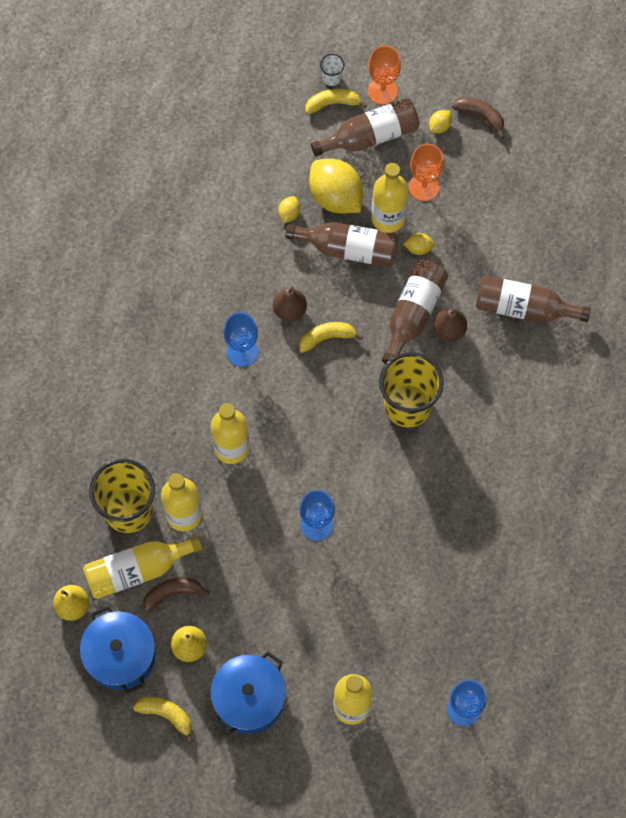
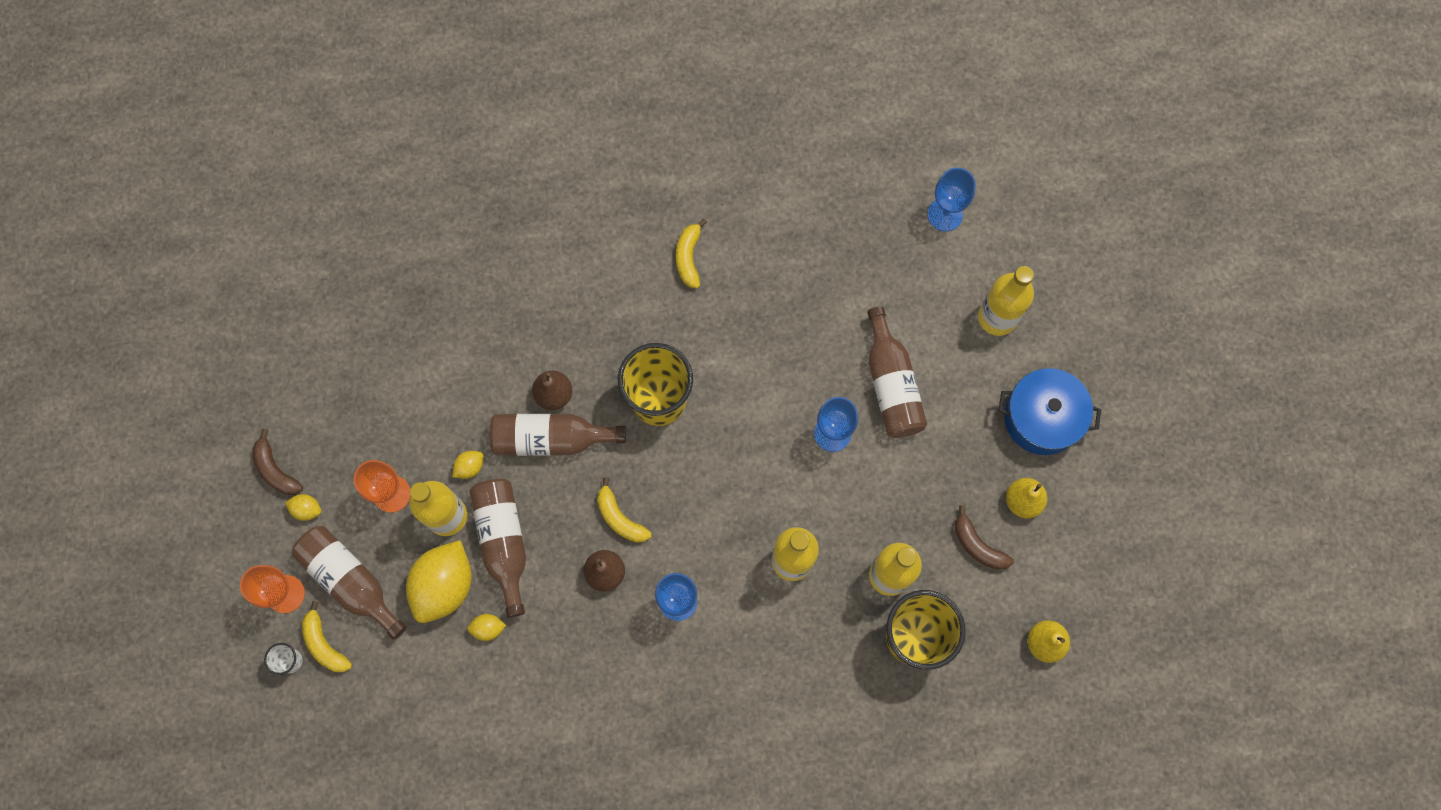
camera: 115 degrees left, 5 degrees up
blue pot [80,606,156,694] -> none
yellow bottle [83,536,202,599] -> none
yellow banana [133,697,193,743] -> yellow banana moved to [676,219,707,288]
yellow lemon [403,233,435,255] -> yellow lemon turned 75 degrees clockwise [453,451,483,479]
brown banana [452,97,504,139] -> brown banana turned 45 degrees counterclockwise [252,429,303,495]
brown bottle [476,275,591,323] -> brown bottle moved to [867,306,927,438]

